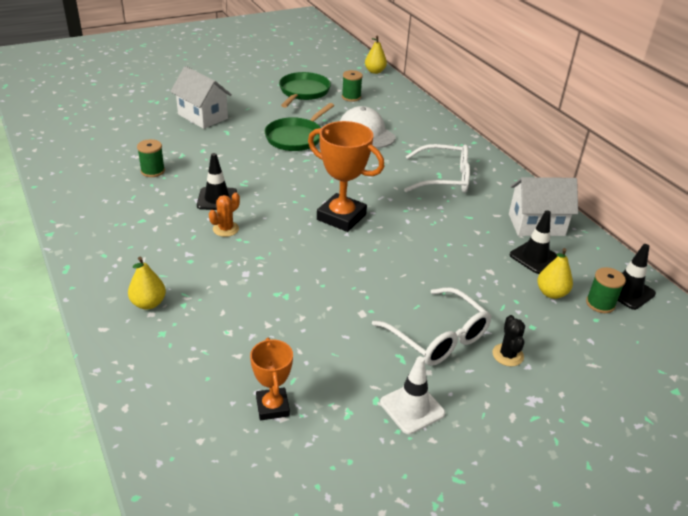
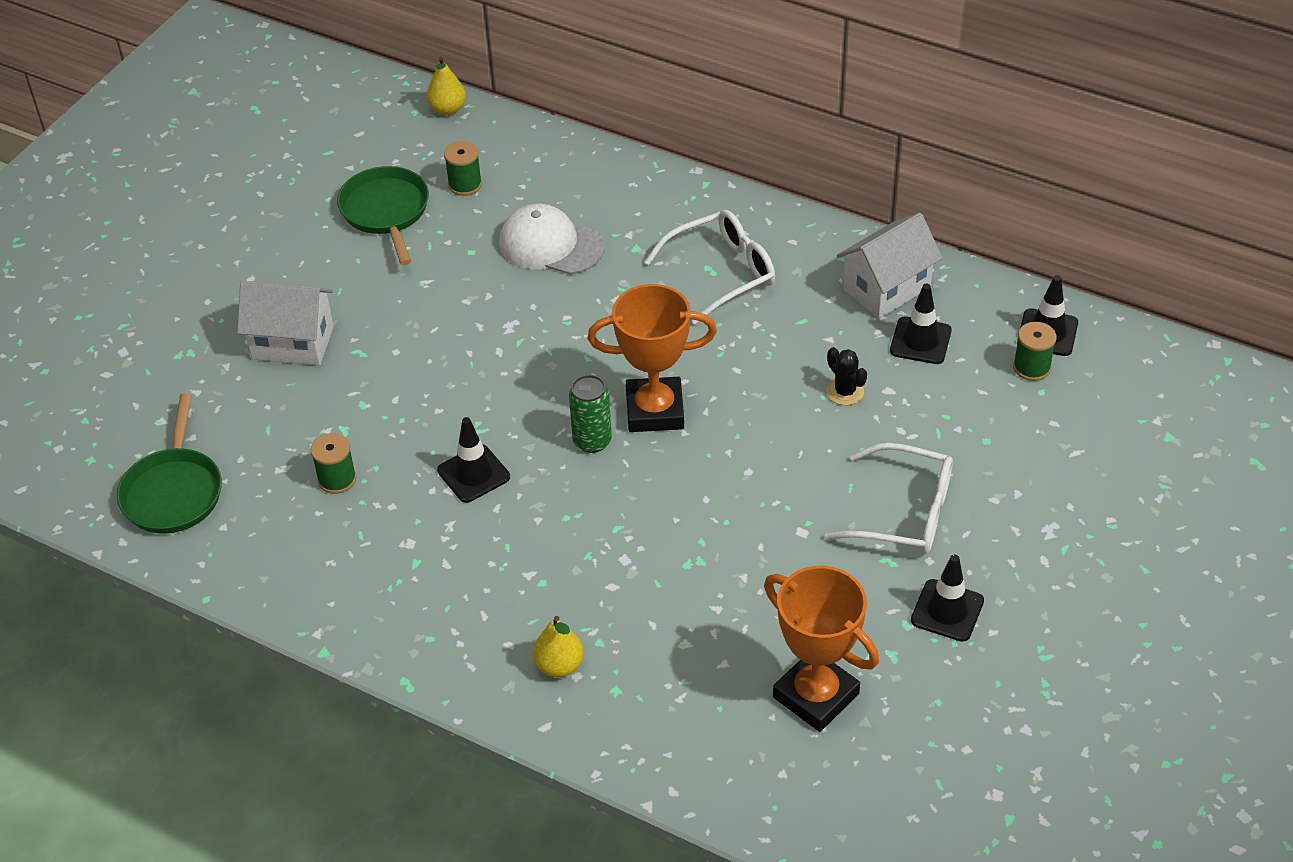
camera: 30 degrees left, 10 degrees up
orange cactus [209,192,240,237] -> none
orange trophy [250,338,293,420] -> orange trophy [764,566,879,732], size x1.70
green pan [264,103,334,151] -> green pan moved to [117,393,222,534]
white traffic cone [380,356,445,434] -> black traffic cone [911,555,984,642]
black cactus [492,315,525,366] -> black cactus moved to [827,347,867,405]
yellow pear [537,248,573,299] -> none
none -> green can [569,375,612,453]

